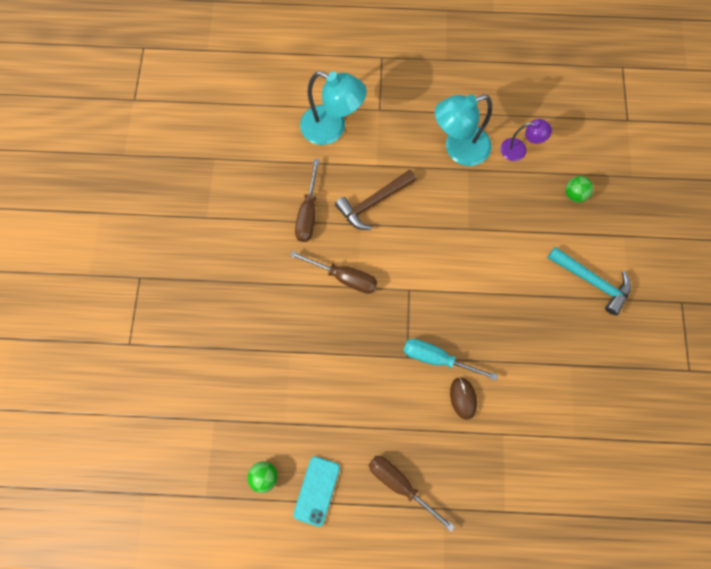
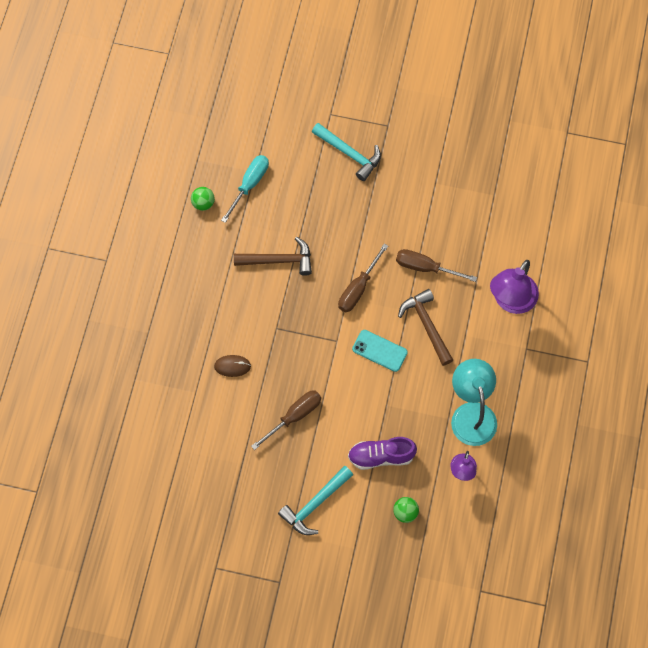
camera: 100 degrees right, 5 degrees down
turquoise phone [293,456,340,527] -> turquoise phone moved to [352,330,408,372]
turquoise lamp [300,71,367,145] -> purple lamp [490,260,539,314]
brown screwdriver [369,456,455,532] -> brown screwdriver moved to [251,390,321,450]
turquoise screwdriver [403,339,498,381] -> turquoise screwdriver moved to [221,155,269,223]
none -> brown hammer [234,237,312,276]
none -> turquoise hammer [312,123,381,181]
none -> purple shoe [348,437,417,470]

